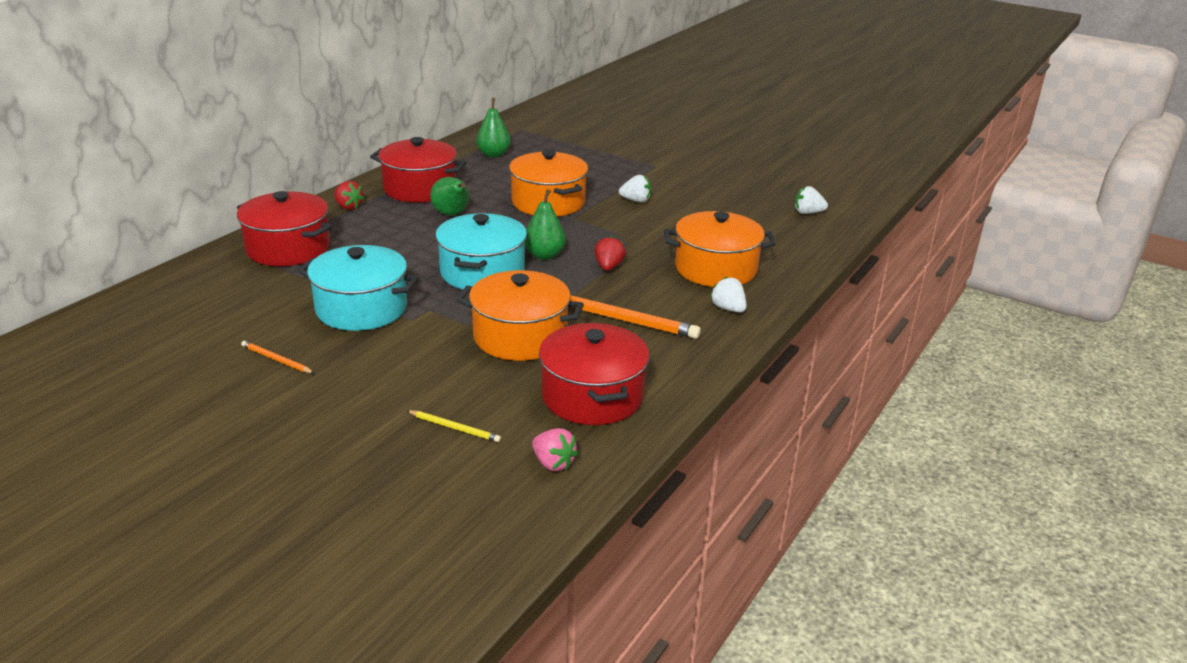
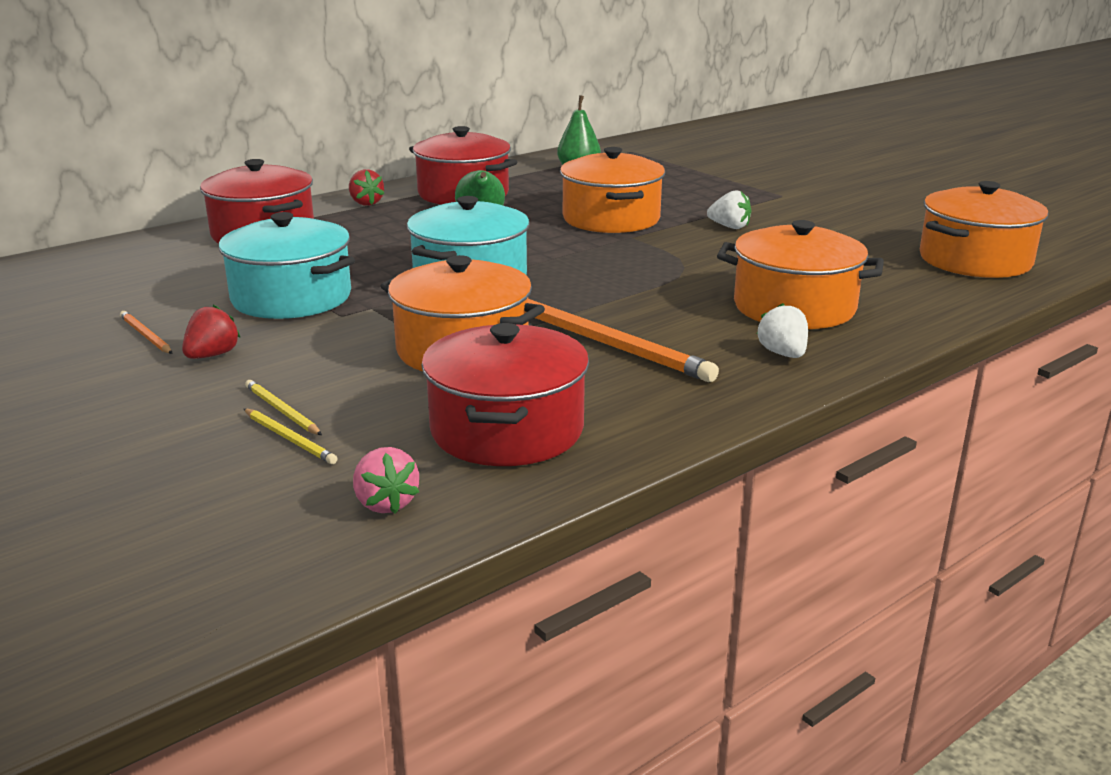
camera: 20 degrees right, 5 degrees down
green pear [525,189,566,260] -> none
red strawberry [594,236,626,271] -> red strawberry moved to [182,305,241,359]
white strawberry [795,186,828,214] -> orange pot [920,181,1048,278]
none -> yellow pencil [245,380,322,435]

